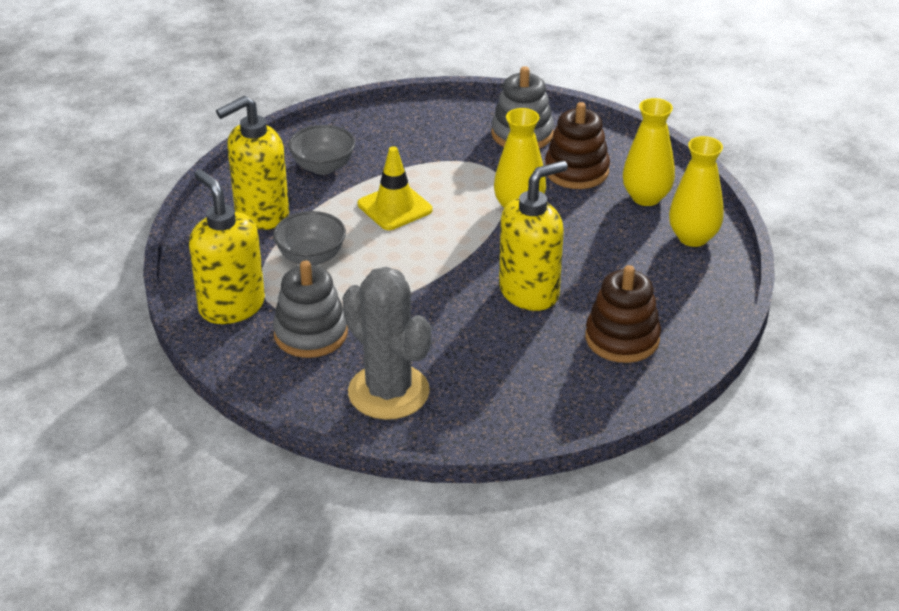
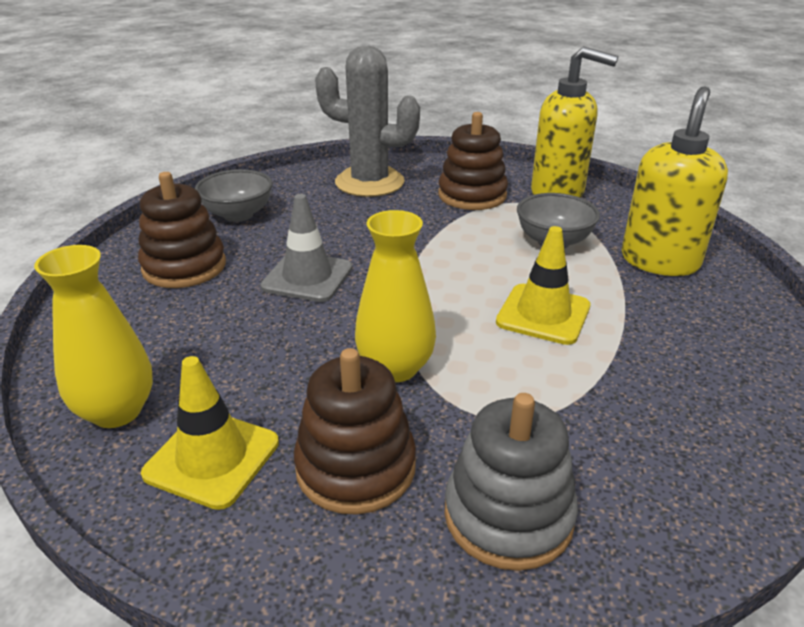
camera: 150 degrees right, 5 degrees down
grey stacking toy [273,260,348,358] -> brown stacking toy [438,112,508,210]
grey bowl [288,125,355,175] -> grey bowl moved to [195,169,273,222]
yellow soap dispenser [499,161,568,311] -> grey traffic cone [261,194,352,302]
yellow vase [623,98,675,206] -> yellow traffic cone [141,356,279,510]

